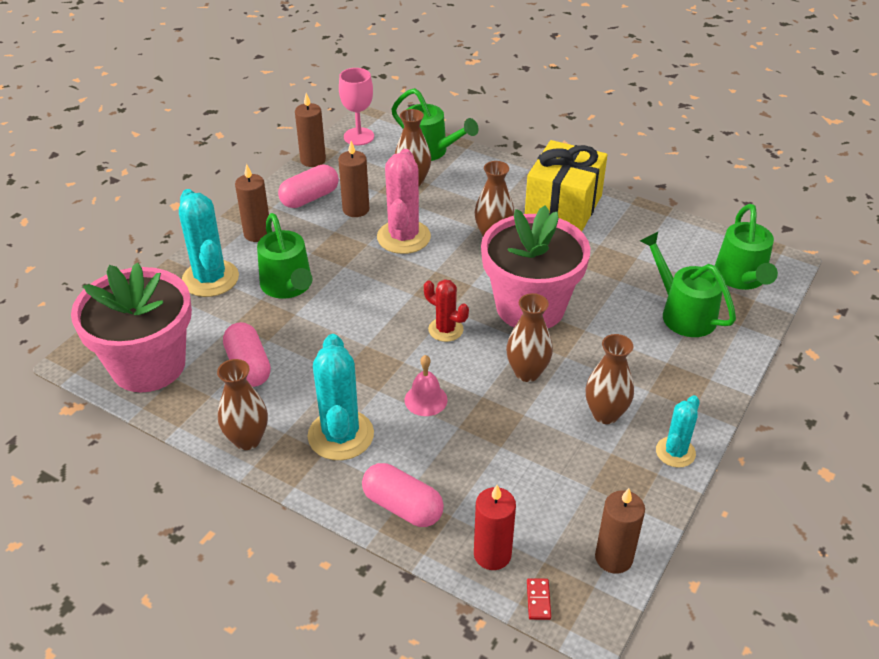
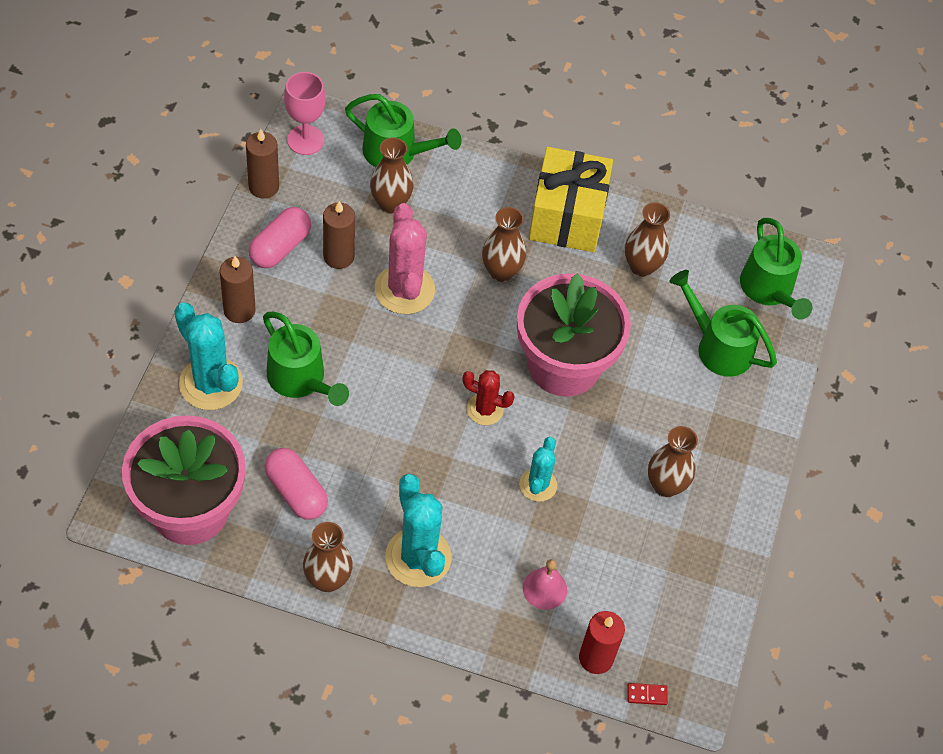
camera: 20 degrees left, 15 degrees up
pink capsule [362,463,444,527] -> none
pink bell [405,355,448,416] -> pink bell moved to [523,559,567,610]
brown vase [506,293,553,382] -> brown vase moved to [625,202,670,277]
red domino [527,578,551,620] -> red domino turned 75 degrees counterclockwise [627,683,668,705]
brown candle [595,488,645,574] -> none
turquoise cactus [656,395,700,468] -> turquoise cactus moved to [519,437,557,502]

